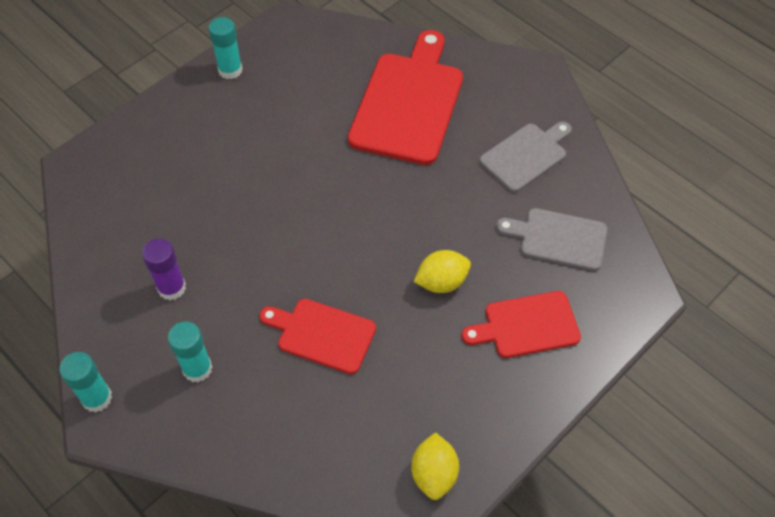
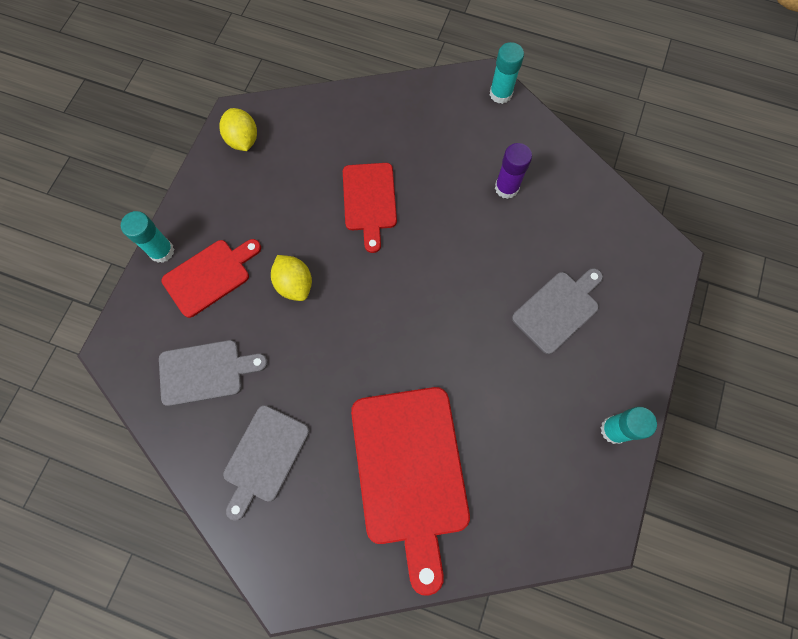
camera: 155 degrees right, 15 degrees up
turquoise glue stick [168,321,212,382] -> turquoise glue stick moved to [121,211,174,263]
red cutting board [259,299,376,374] -> red cutting board turned 90 degrees clockwise [343,163,397,253]
yellow lemon [414,250,471,293] -> yellow lemon turned 75 degrees counterclockwise [271,255,312,301]
none -> grey cutting board [512,268,603,354]

